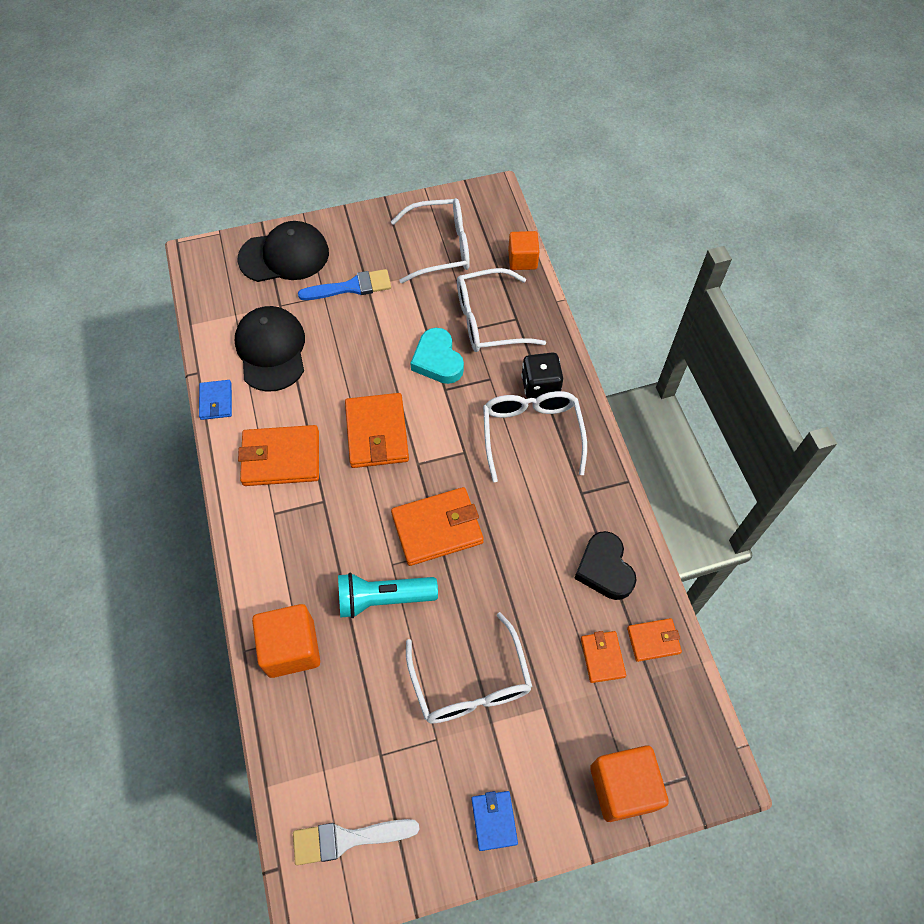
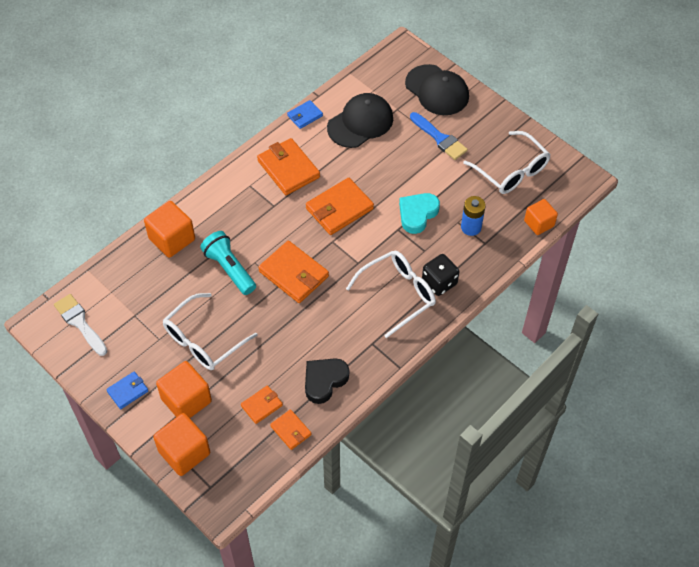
camera: 60 degrees right, 5 degrees down
white glasses [457,268,546,352] -> blue battery [461,196,486,236]
none -> orange cube [156,361,212,418]

